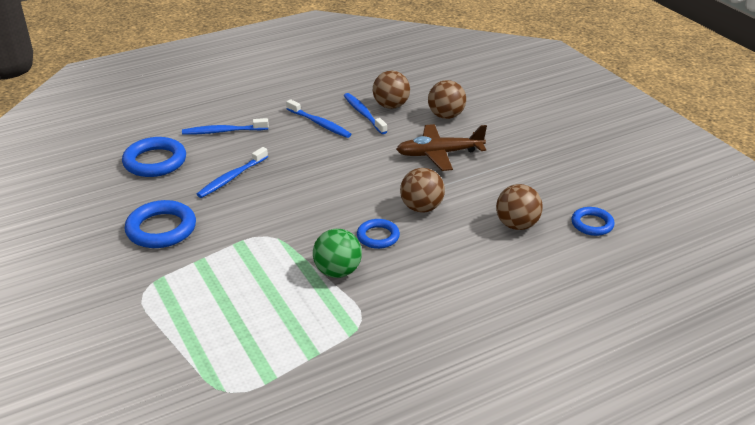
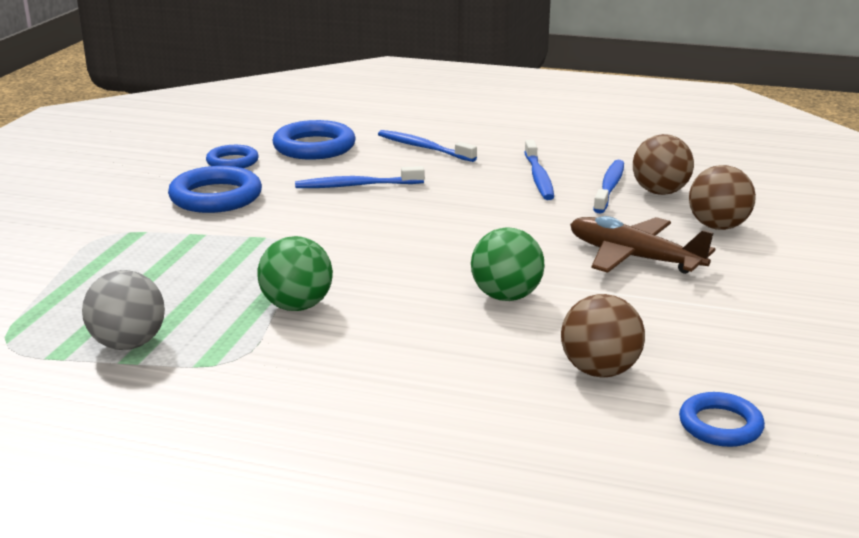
camera: 45 degrees right, 10 degrees down
blue ring [357,219,400,249] -> blue ring moved to [206,145,259,168]
brown ball [400,168,445,213] -> green ball [471,227,544,301]
none -> grey ball [82,270,165,350]

